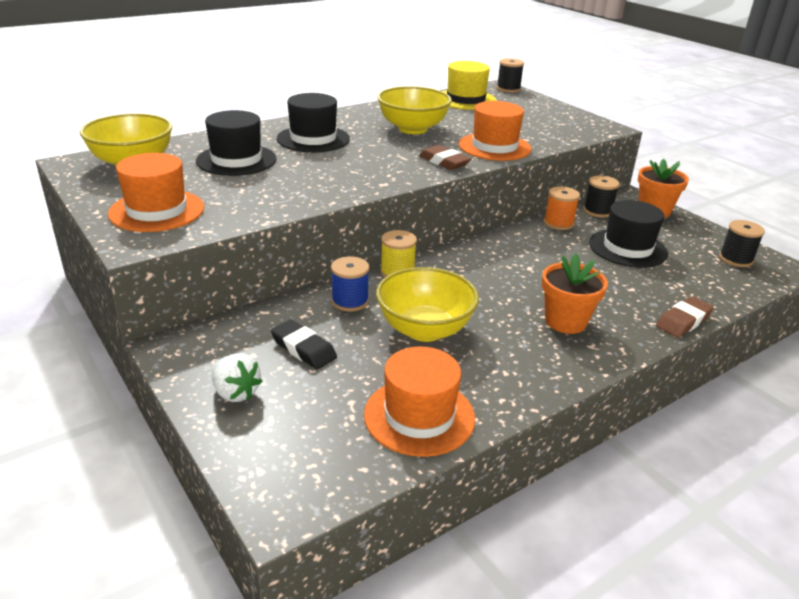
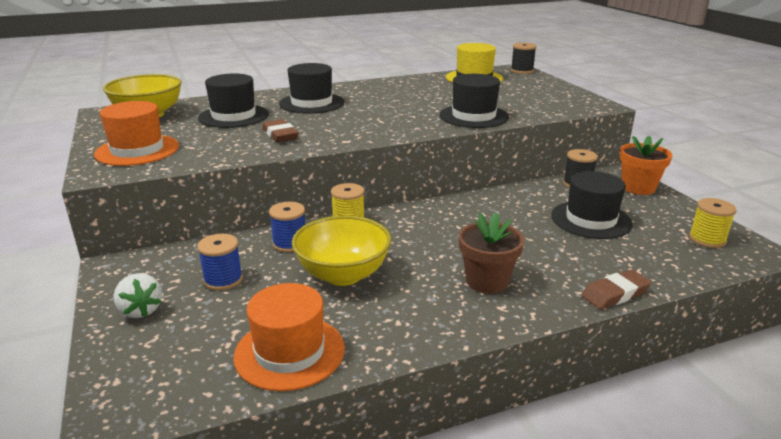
camera: 15 degrees right, 5 degrees down
black eraser [271,319,337,369] -> blue spool [197,234,243,290]
yellow bowl [377,86,452,134] -> none
brown eraser [419,145,471,170] -> brown eraser moved to [262,119,299,142]
orange hat [459,101,532,161] -> black hat [439,74,509,128]
orange flower pot [542,253,608,334] -> brown flower pot [459,212,525,294]
orange spool [544,186,580,230] -> none
black spool [719,220,765,267] -> yellow spool [689,198,737,248]

